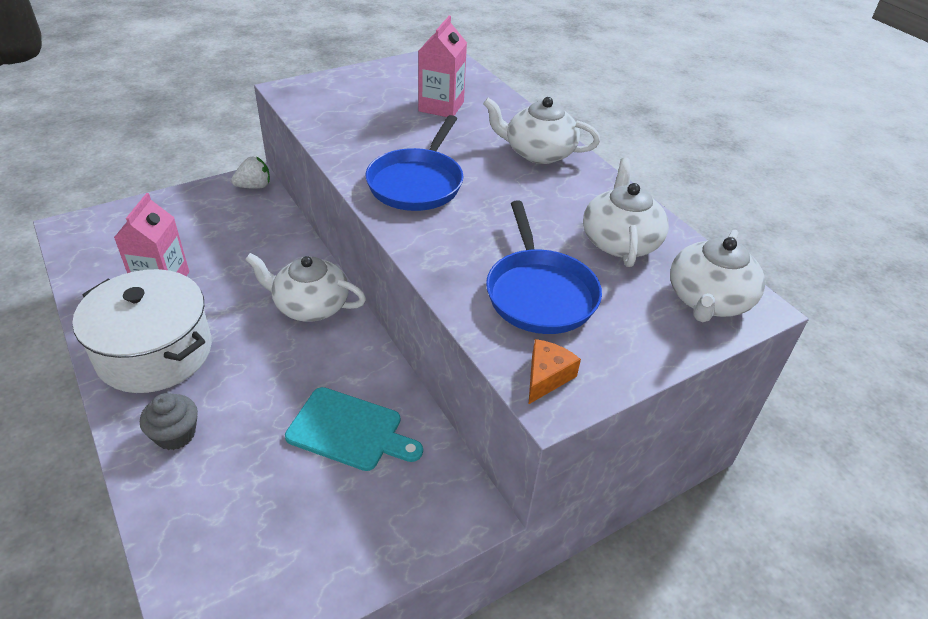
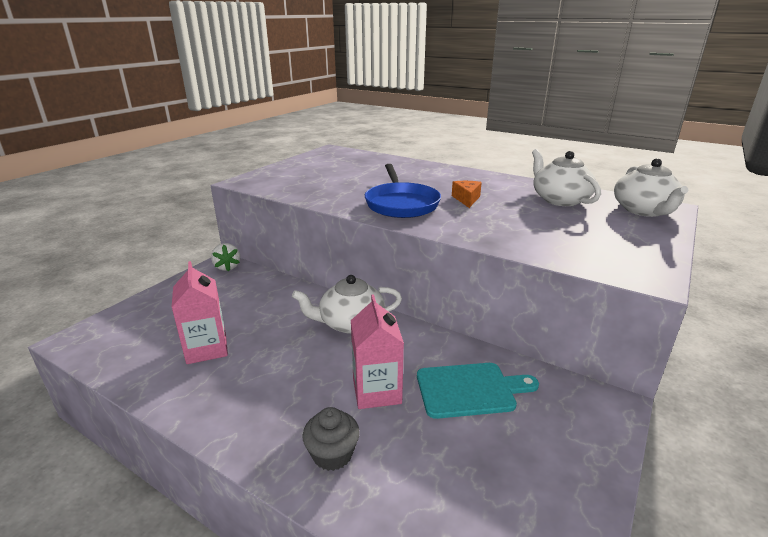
camera: 25 degrees left, 15 degrees down
white pot [72,269,212,393] -> none
white strawberry [231,156,270,189] -> white strawberry turned 120 degrees clockwise [211,243,240,272]
pink carton [418,16,467,117] -> pink carton moved to [351,294,404,409]
white teapot [483,97,600,164] -> none
blue pan [486,200,602,334] -> none
orange cheese [528,339,581,405] -> orange cheese moved to [452,181,482,208]

